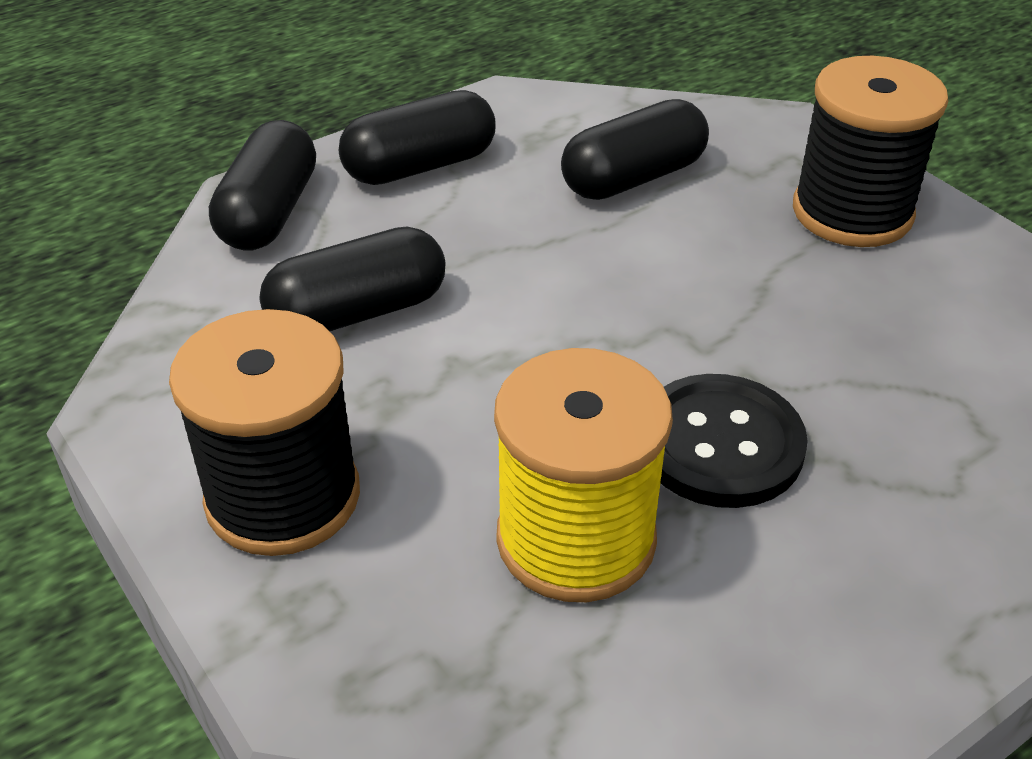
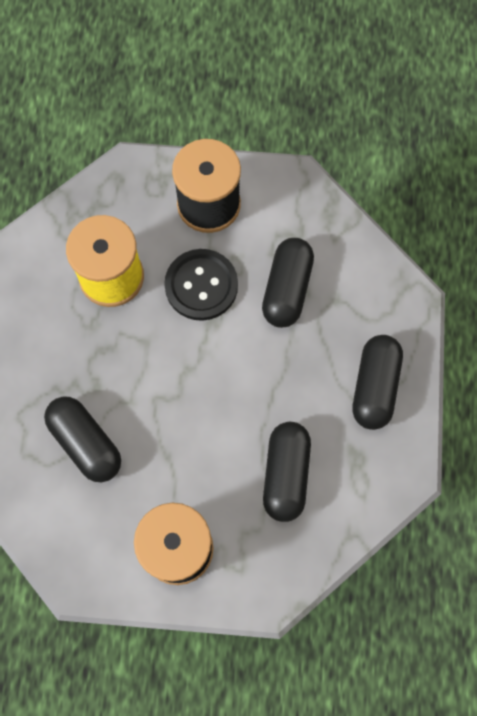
camera: 130 degrees right, 30 degrees up
black capsule [209,120,316,251] -> black capsule moved to [44,396,121,482]
black button [661,374,808,508] -> black button moved to [164,249,238,321]

